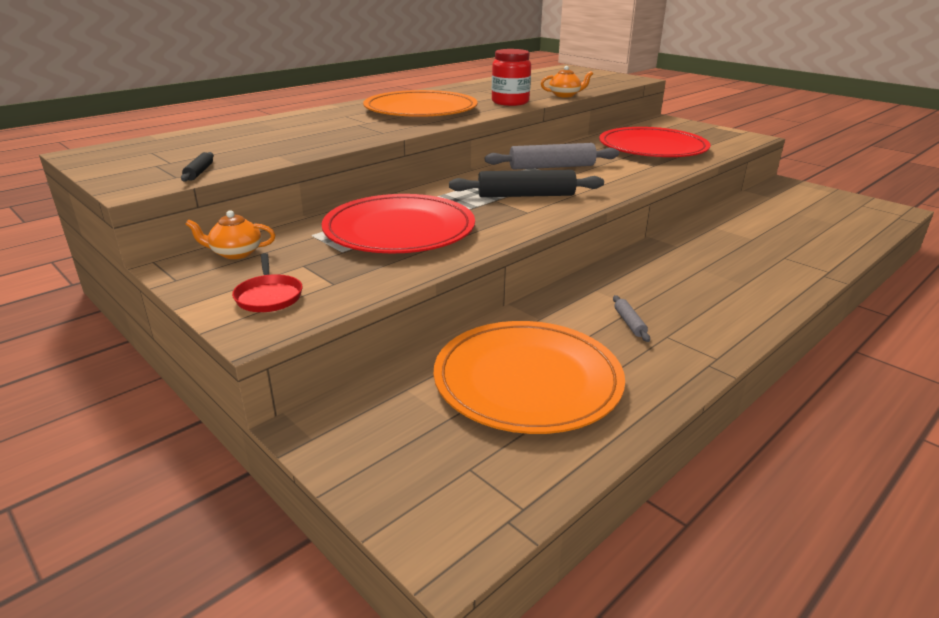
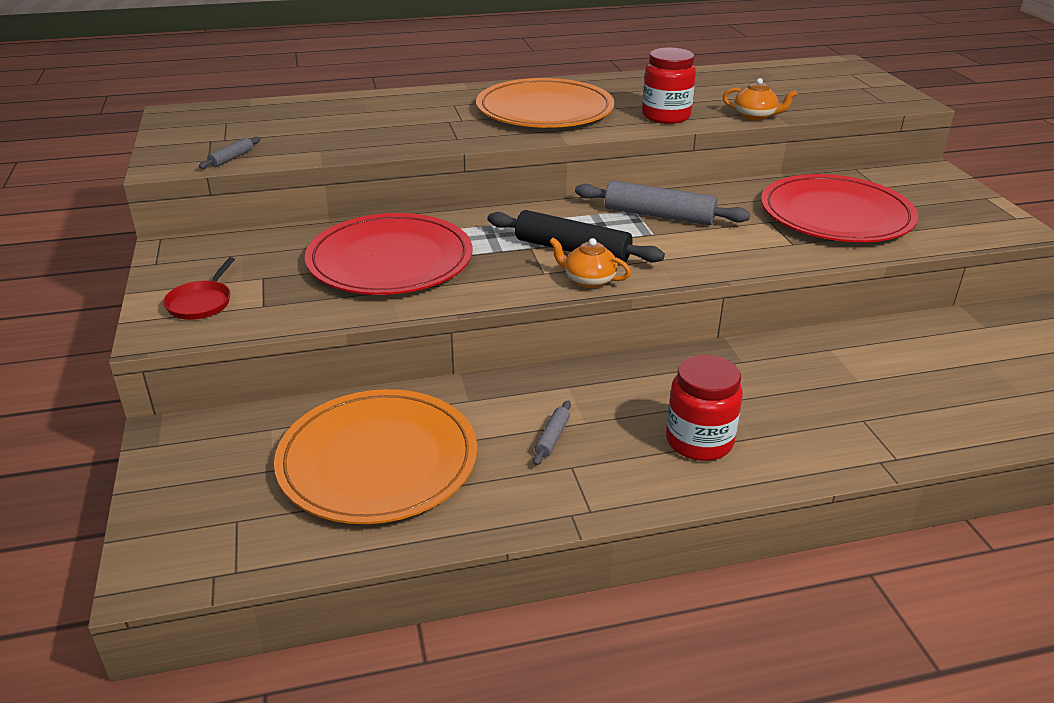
camera: 30 degrees right, 5 degrees up
black rolling pin [181,152,214,182] -> grey rolling pin [199,137,260,169]
orange teapot [185,210,275,259] -> orange teapot moved to [549,238,631,288]
none -> red jar [666,354,743,461]

